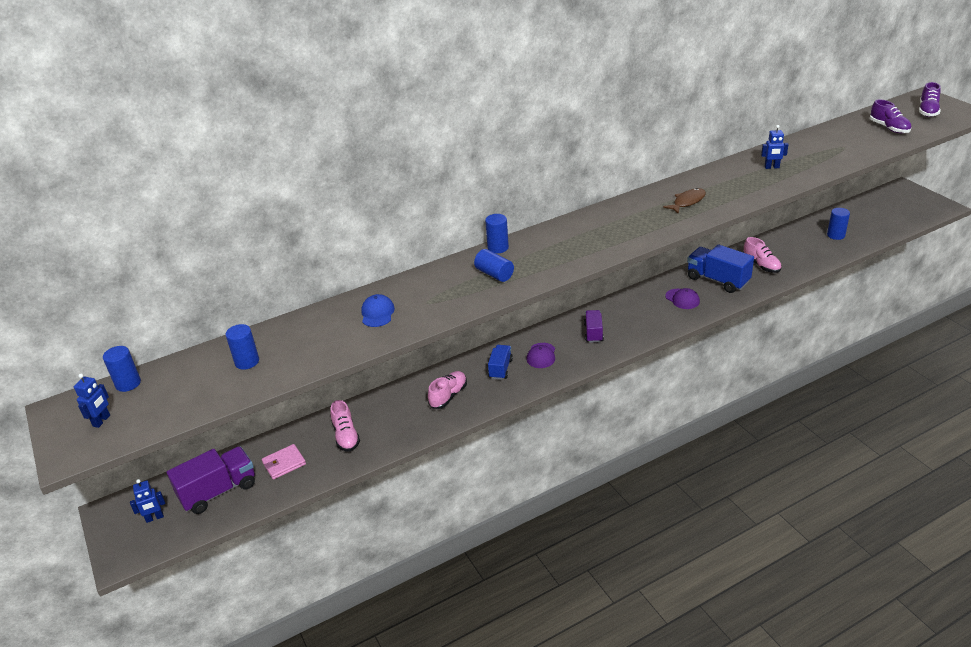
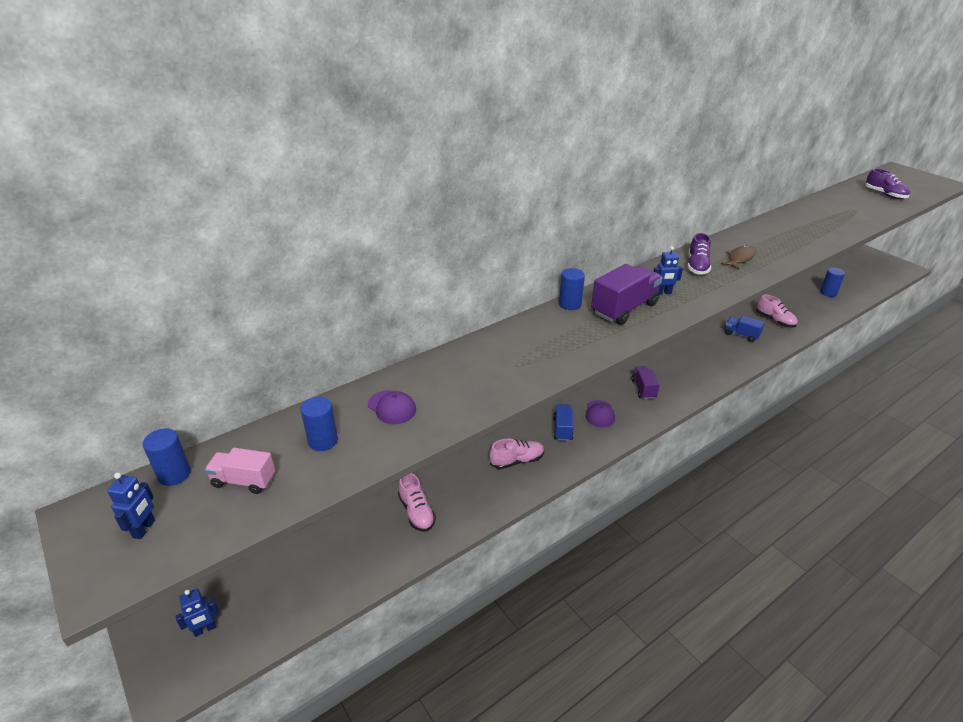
camera: 10 degrees left, 0 degrees up
purple truck [167,446,255,514] -> purple truck moved to [591,264,663,325]
pink wallet [262,444,306,480] -> none
blue cap [361,294,395,327] -> none
pink shoe [428,371,467,409] -> pink shoe turned 45 degrees clockwise [489,439,544,469]
blue cylinder [474,249,514,282] -> none
purple cap [665,288,700,309] -> purple cap moved to [368,390,416,424]
blue truck [687,244,754,293] -> blue truck [725,315,765,342], size x0.59
blue robot [761,125,789,169] -> blue robot moved to [654,246,683,295]
purple shoe [919,82,941,117] -> purple shoe moved to [688,233,711,275]
none -> pink truck [205,448,275,494]

